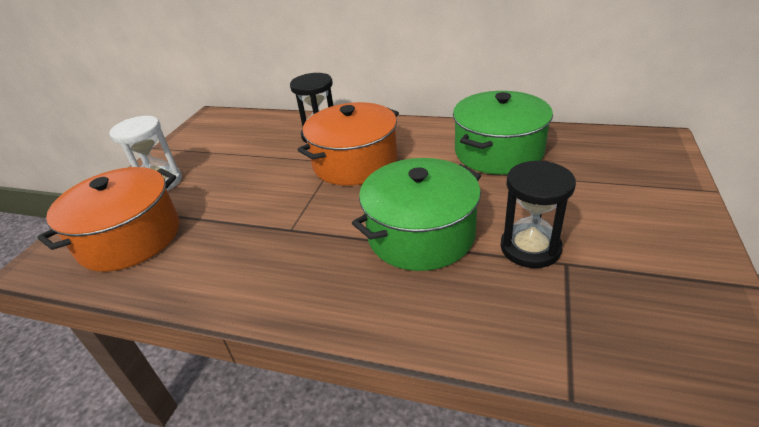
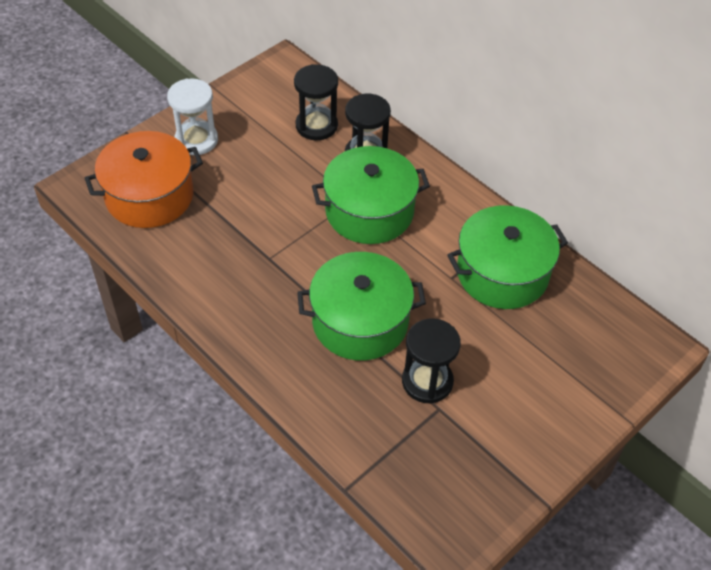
camera: 25 degrees right, 15 degrees up
orange pot [298,102,399,185] -> green pot [312,146,430,244]
none -> black hourglass [294,64,338,140]

